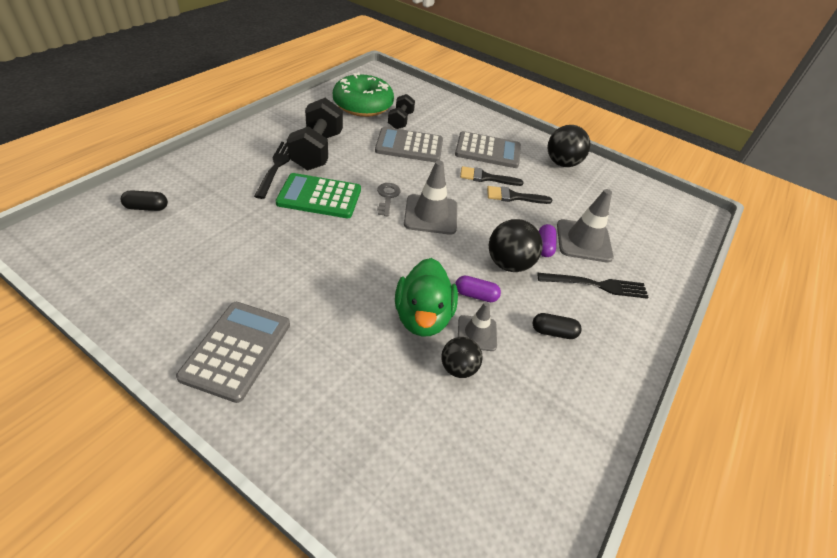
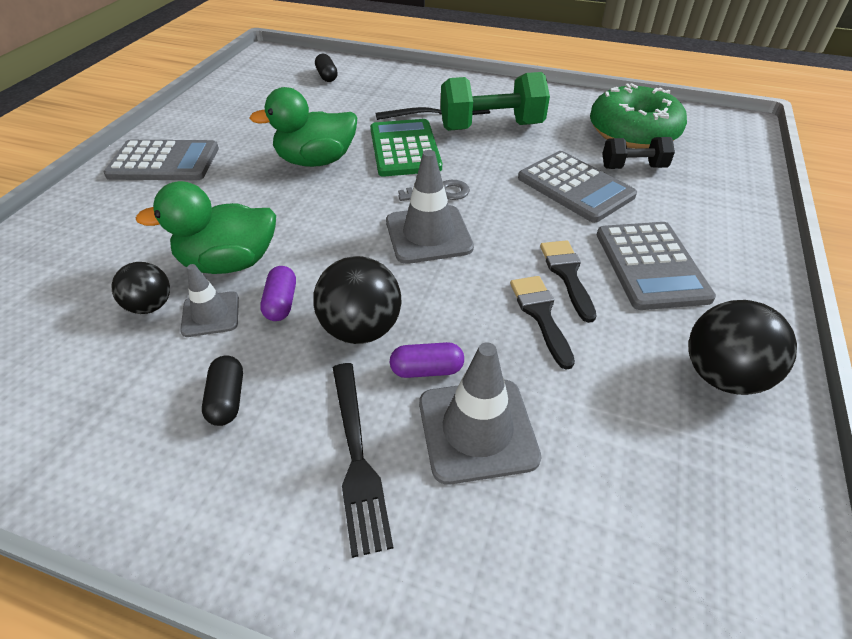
camera: 80 degrees right, 0 degrees up
black dumbbell [287,98,343,170] -> green dumbbell [441,72,550,131]
grey calculator [375,127,443,162] -> grey calculator turned 150 degrees clockwise [518,151,637,223]
none -> green duck [250,87,358,167]

